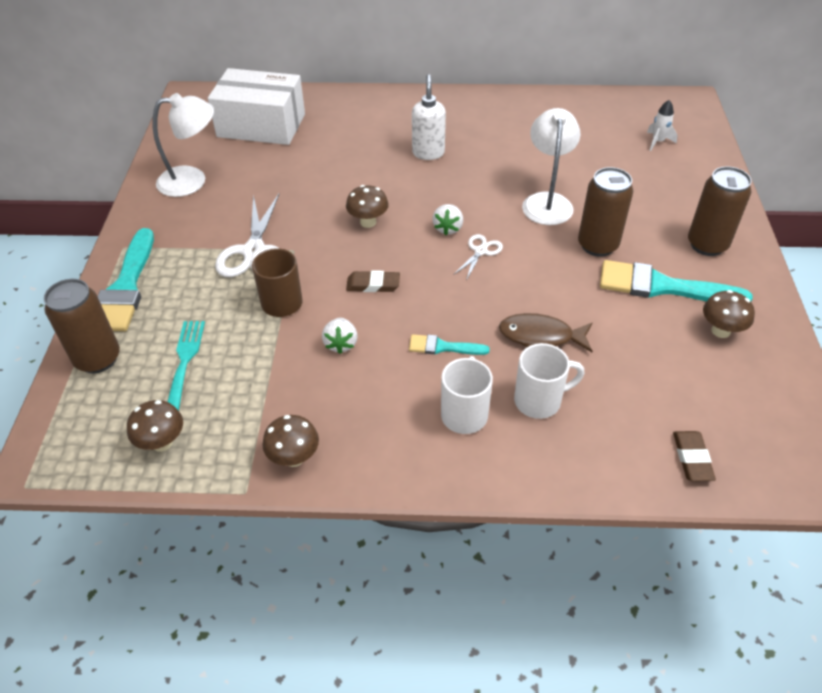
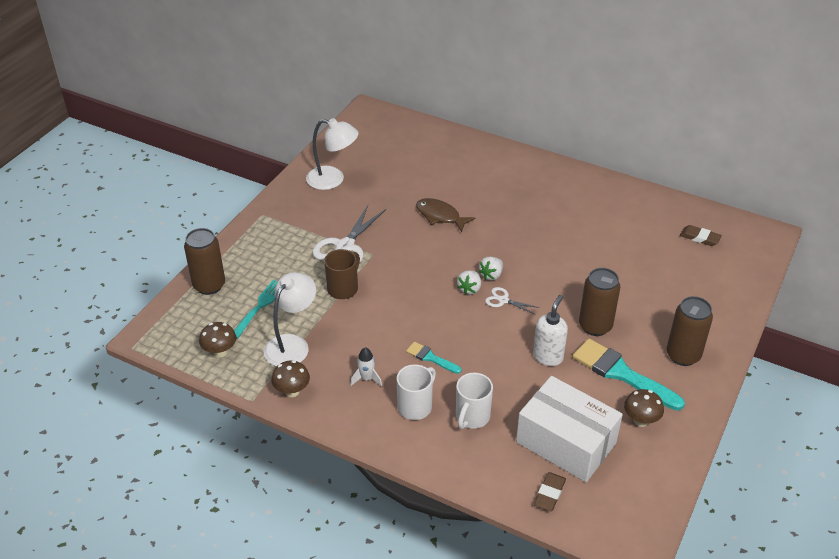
camera: 25 degrees right, 5 degrees down
turquoise brush [98,228,154,331] -> none
white box [208,68,305,145] -> white box moved to [516,376,623,482]
white strawberry [322,318,358,354] -> white strawberry moved to [457,270,481,295]
brown mushroom [346,185,389,228] -> none
brown eraser [346,270,400,292] -> brown eraser moved to [680,225,722,246]
white soap dispenser [412,74,446,160] -> white soap dispenser moved to [533,295,568,366]
white scissors [453,234,503,280] -> white scissors turned 120 degrees counterclockwise [485,287,540,315]
brown fish [499,313,592,352] -> brown fish moved to [416,198,475,232]
white mug [514,343,584,419] -> white mug turned 105 degrees clockwise [456,373,493,429]
white lamp [522,108,581,225] -> white lamp moved to [264,272,316,366]
white rocket [647,100,678,151] -> white rocket moved to [350,347,382,387]

